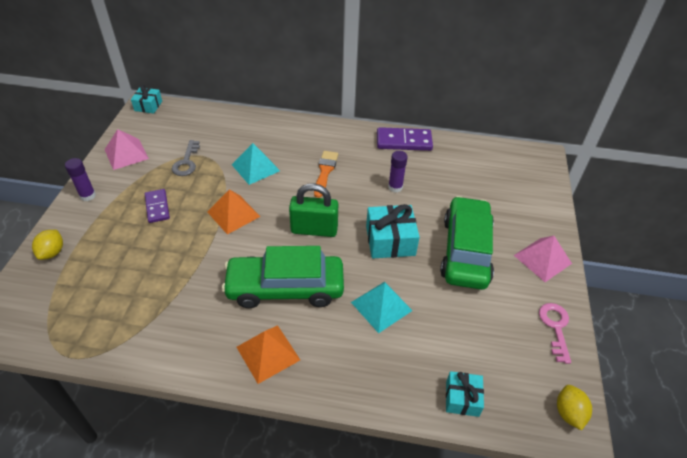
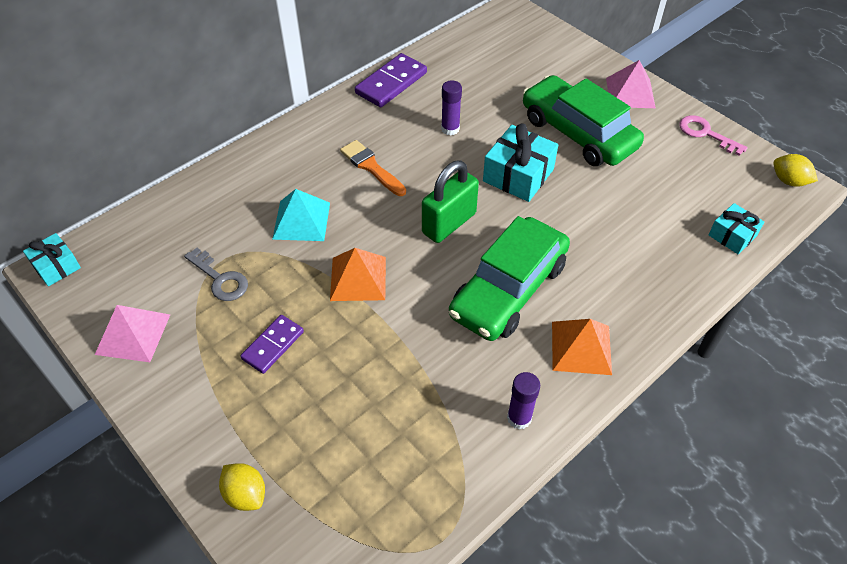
camera: 50 degrees left, 5 degrees up
purple glue stick [65,158,96,201] -> purple glue stick moved to [507,372,540,430]
purple domino [145,189,170,223] -> purple domino turned 75 degrees counterclockwise [240,315,304,374]
turquoise pyramid [351,282,413,333] -> none

